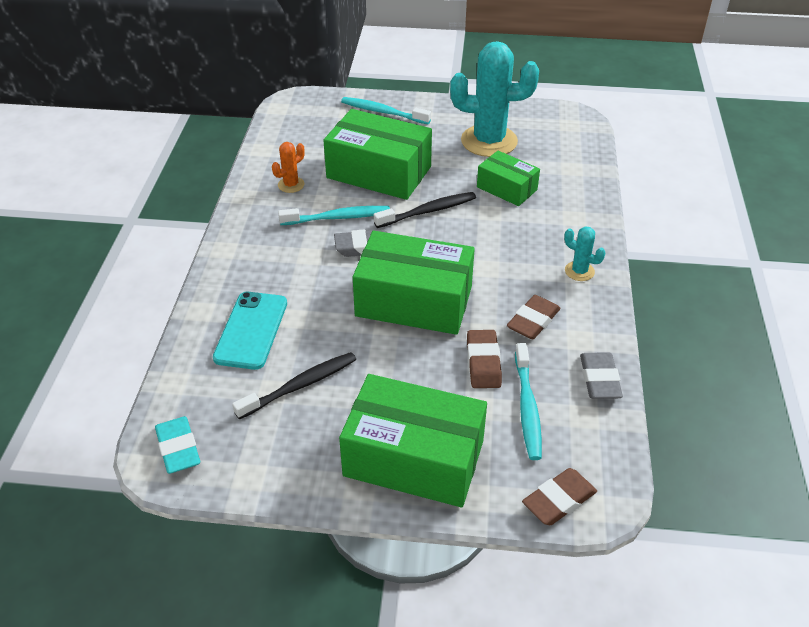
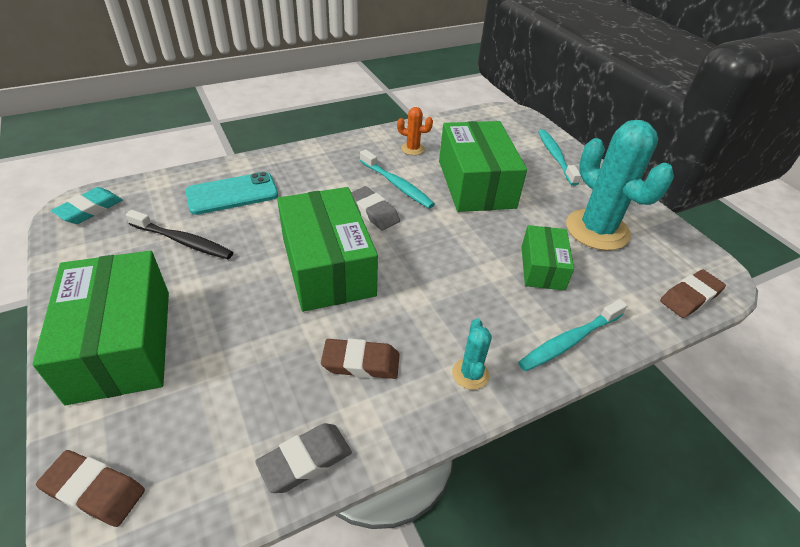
camera: 55 degrees right, 0 degrees up
black toothbrush [374,192,476,228] -> none
brown eraser [467,330,502,388] -> brown eraser moved to [660,270,726,318]
turquoise toothbrush [515,343,542,460] -> turquoise toothbrush moved to [518,299,628,372]

